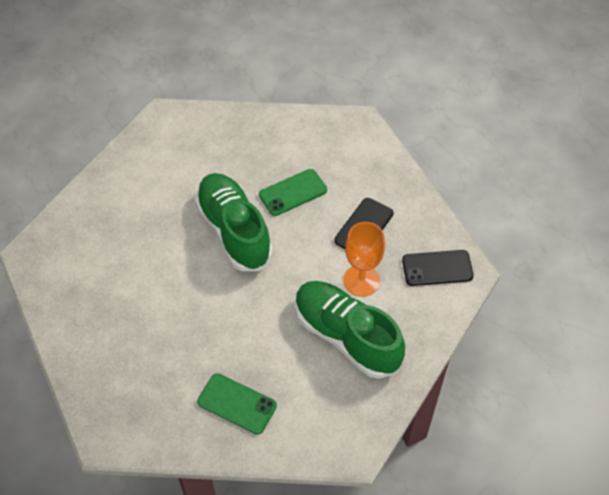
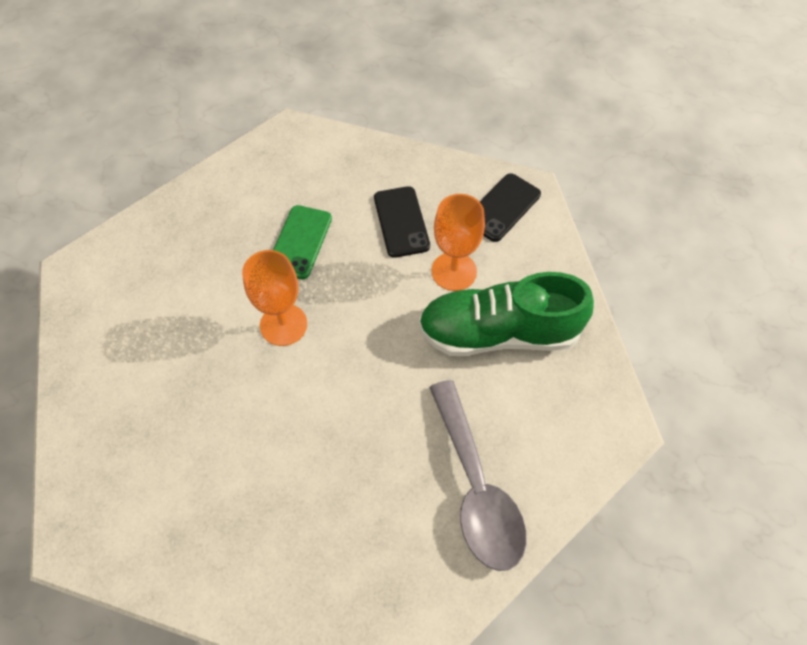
camera: 45 degrees left, 5 degrees up
green shoe [195,173,273,271] -> orange goblet [242,250,307,346]
green phone [197,373,277,435] -> grey spoon [429,380,526,571]

